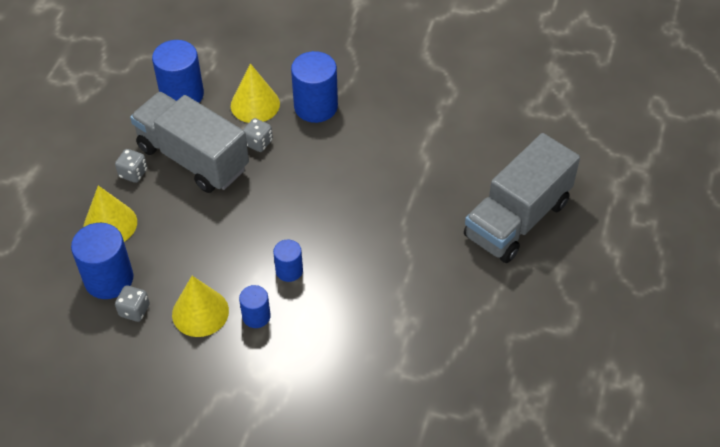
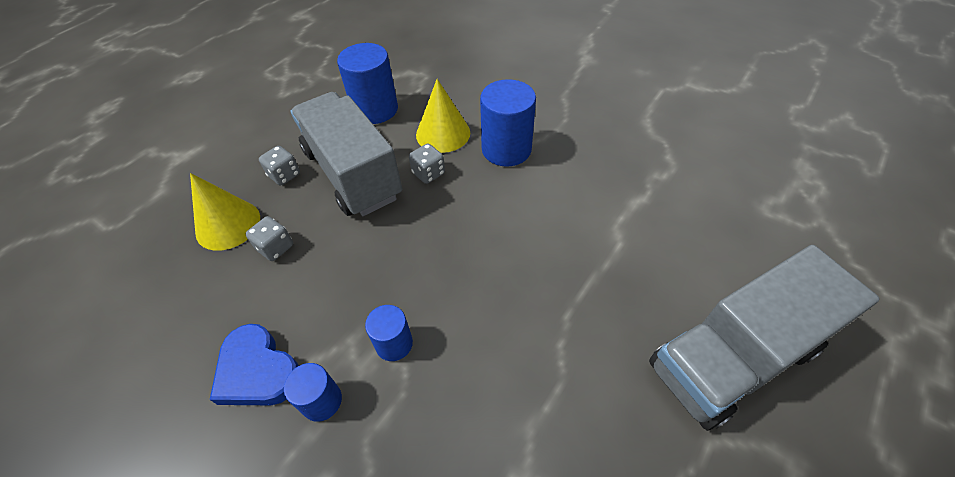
camera: 20 degrees right, 0 degrees up
blue cylinder [71,223,133,299] -> none
grey dice [115,285,150,322] -> grey dice moved to [246,216,293,261]
yellow cone [172,276,229,337] -> blue heart [210,324,299,405]

